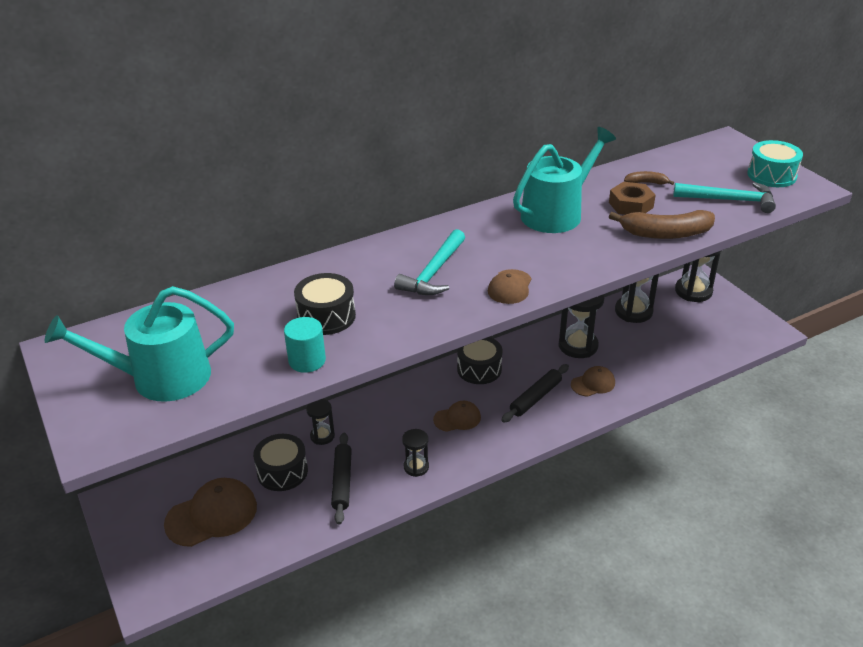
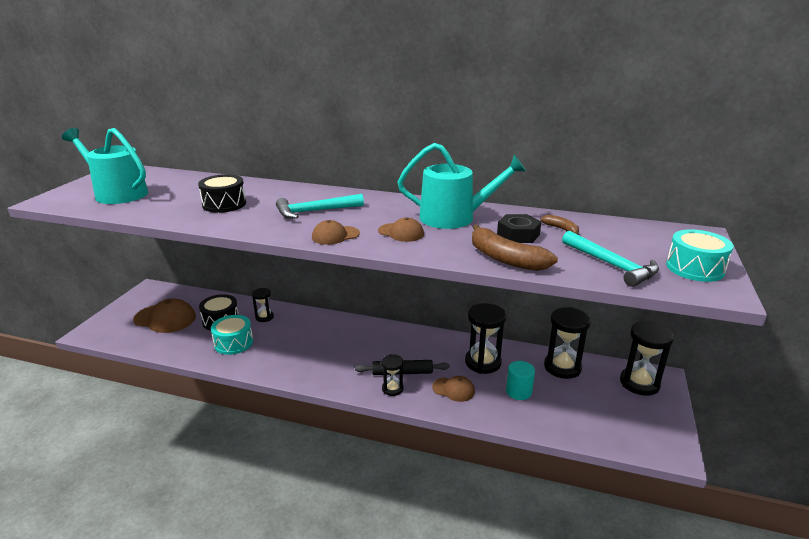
camera: 45 degrees right, 10 degrees down
turquoise cylinder [284,317,326,373] -> turquoise cylinder moved to [506,361,535,400]
black rolling pin [331,433,352,525] -> turquoise drum [211,315,253,355]
black hourglass [402,429,429,477] -> black hourglass moved to [381,354,403,396]
brown cap [433,401,481,432] -> brown cap moved to [378,217,424,242]
black drum [457,337,503,384] -> none
brown nut [609,182,656,215] -> black nut [497,214,541,243]

